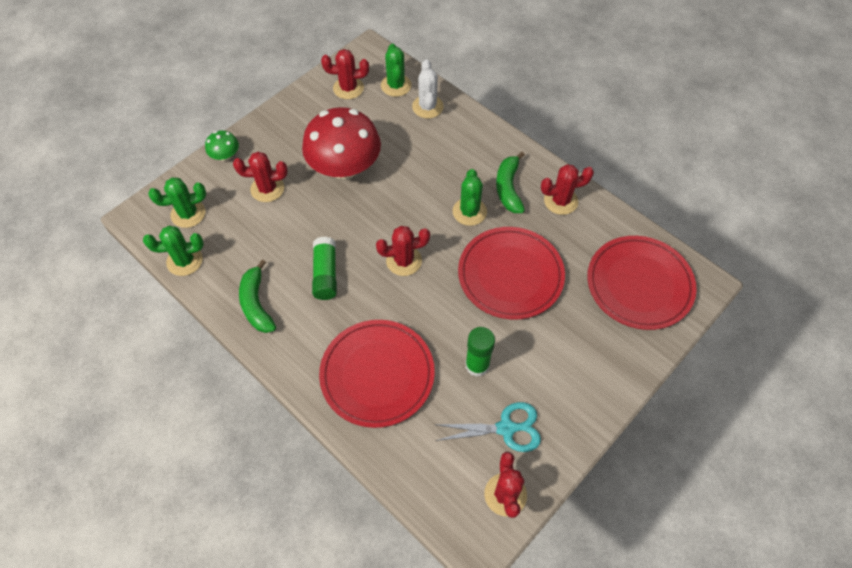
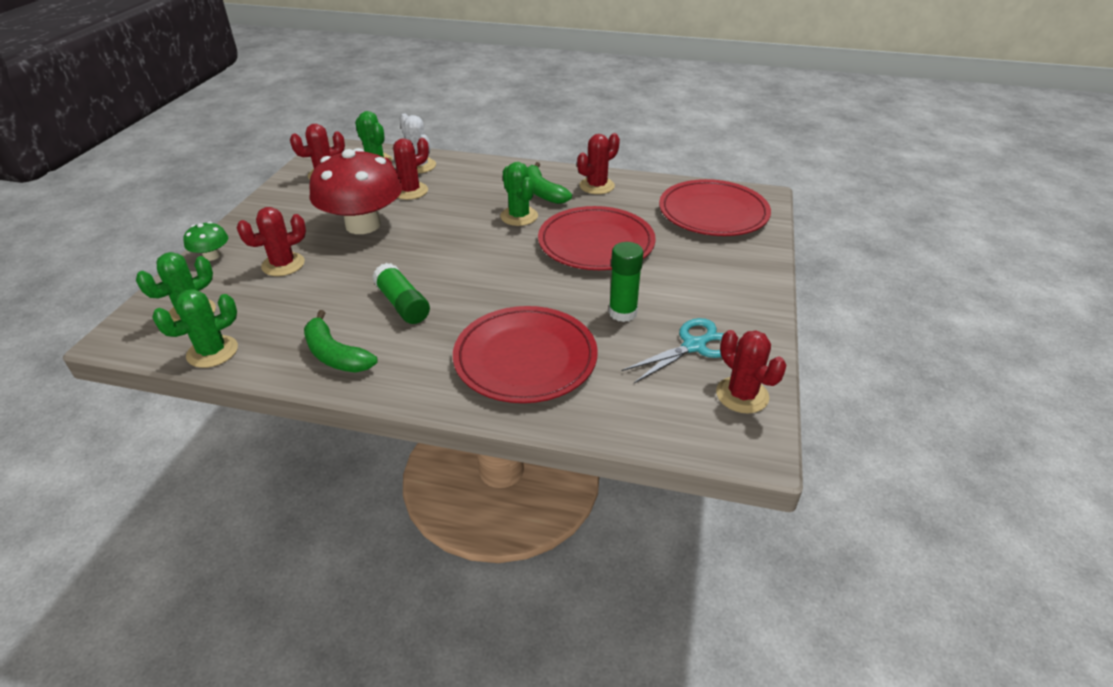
camera: 30 degrees left, 20 degrees down
red cactus [376,226,430,276] -> red cactus moved to [385,138,429,200]

